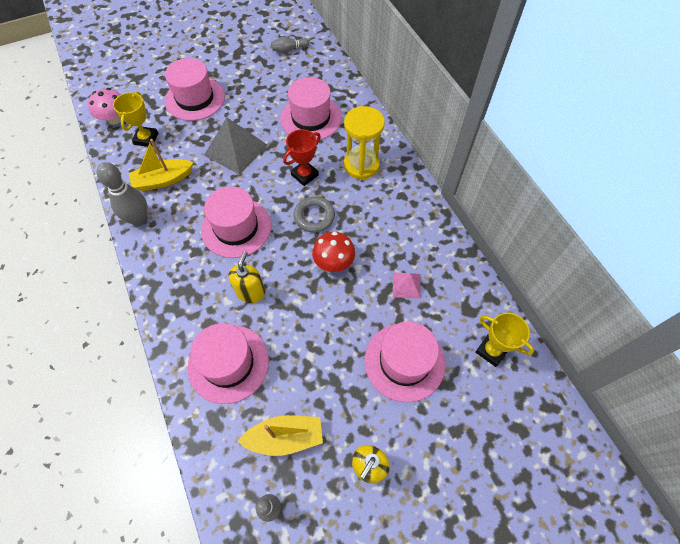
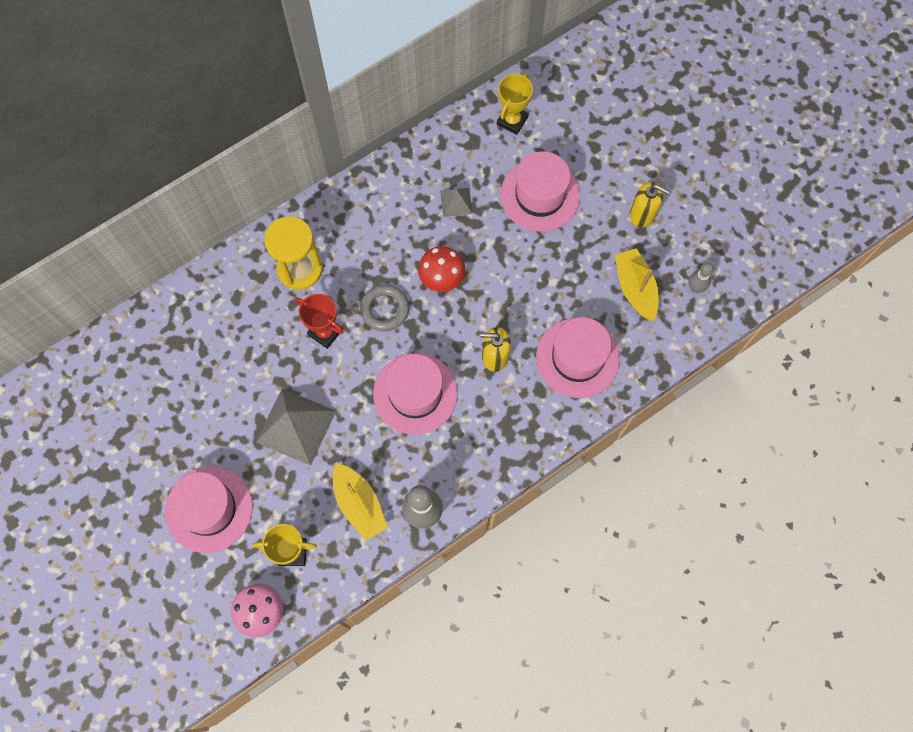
camera: 100 degrees left, 10 degrees up
grey bowling pin [271,37,309,53] -> none
pink hat [280,77,342,140] -> none
pink pyramid [393,272,421,299] -> grey pyramid [440,188,473,217]

